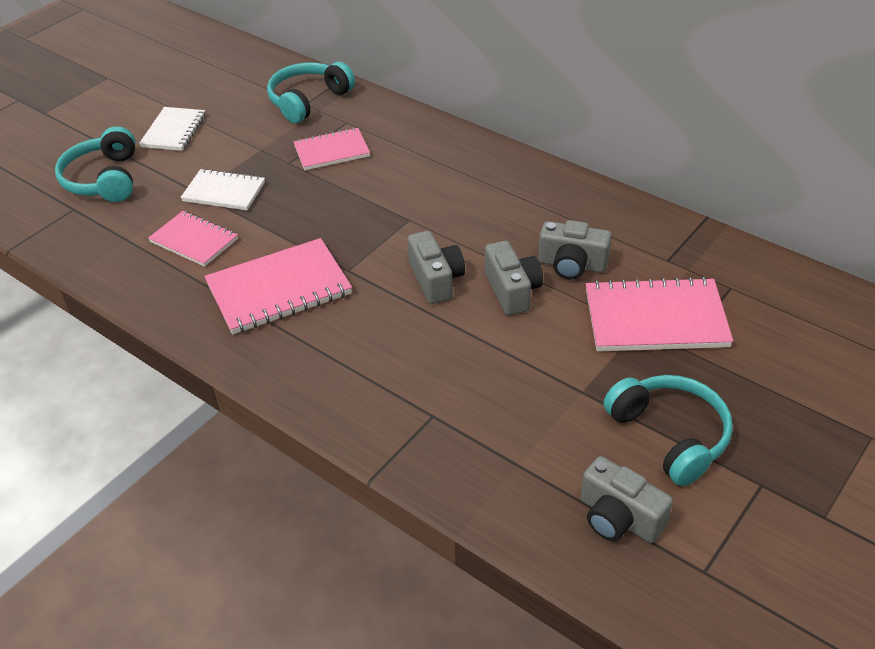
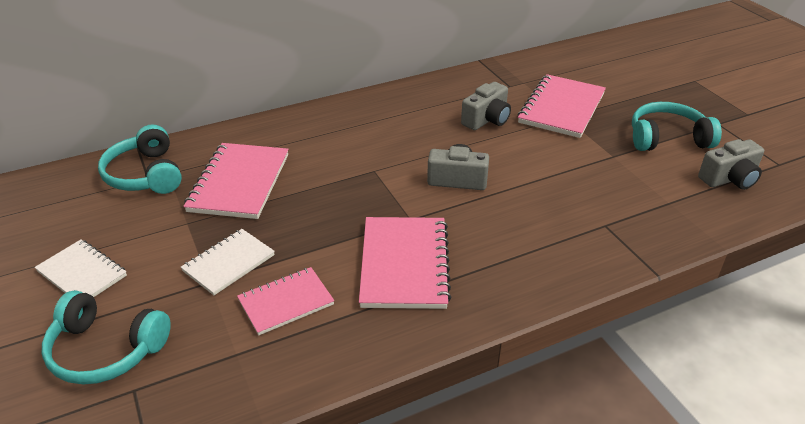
camera: 65 degrees left, 5 degrees down
pink notebook [293,128,370,170] -> pink notebook [184,143,289,219], size x1.59
grey camera [485,241,543,315] -> none

